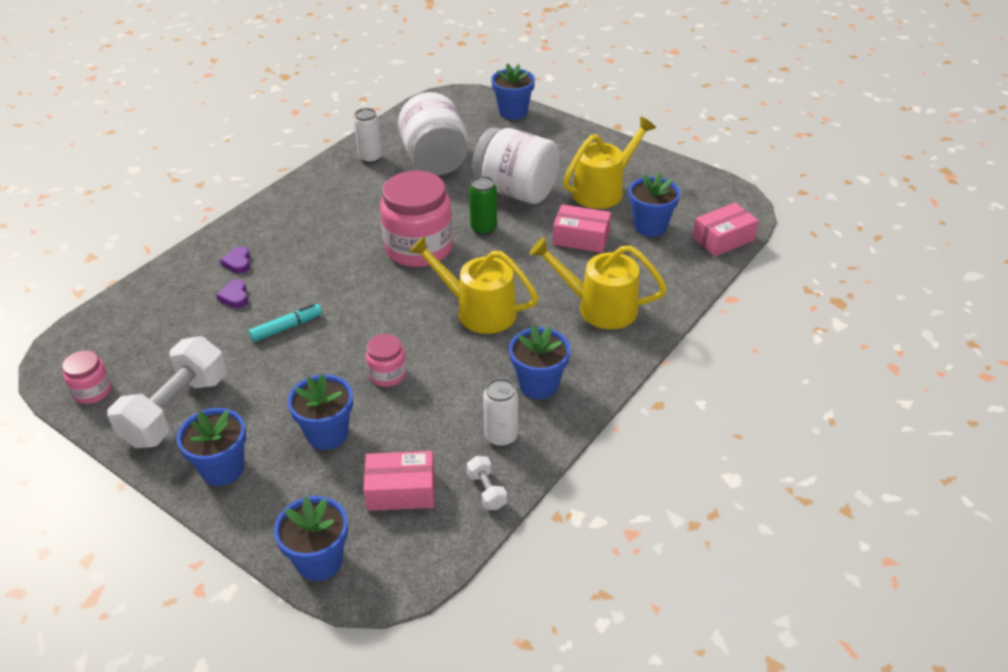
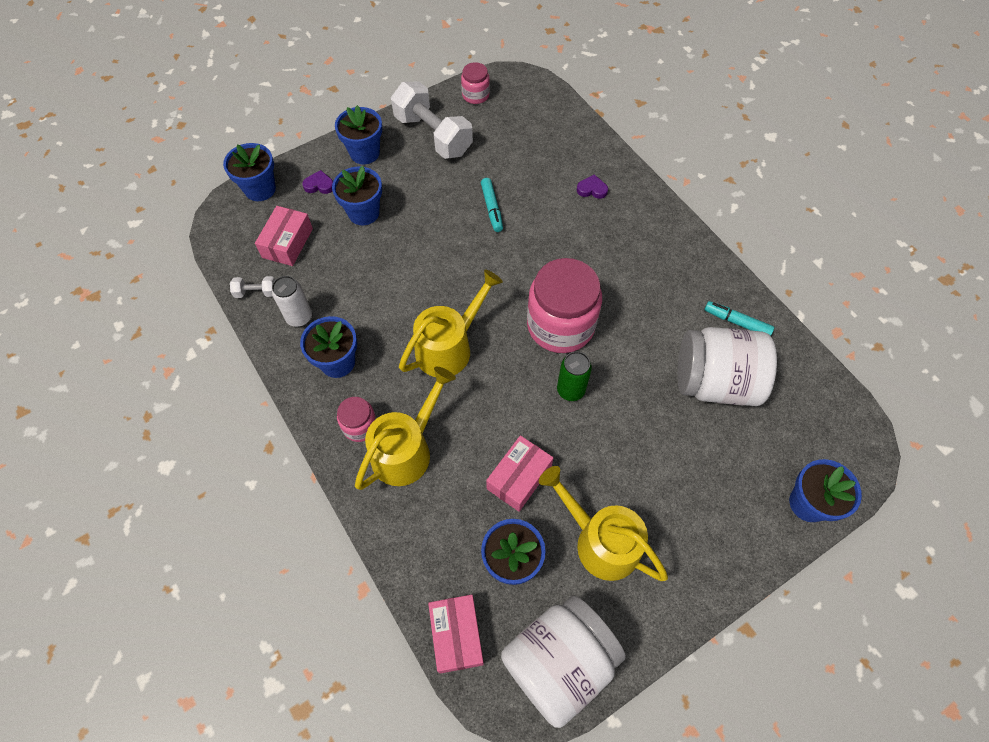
camera: 110 degrees right, 20 degrees up
purple heart [216,280,248,308] -> purple heart moved to [302,170,333,194]
white can [354,108,382,164] -> turquoise marker [705,301,774,336]
pink jar [366,334,407,387] -> pink jar moved to [337,397,377,442]
white jar [472,128,560,204] -> white jar moved to [501,595,626,728]
yellow watering can [563,116,656,209] -> yellow watering can turned 150 degrees clockwise [539,466,668,581]

